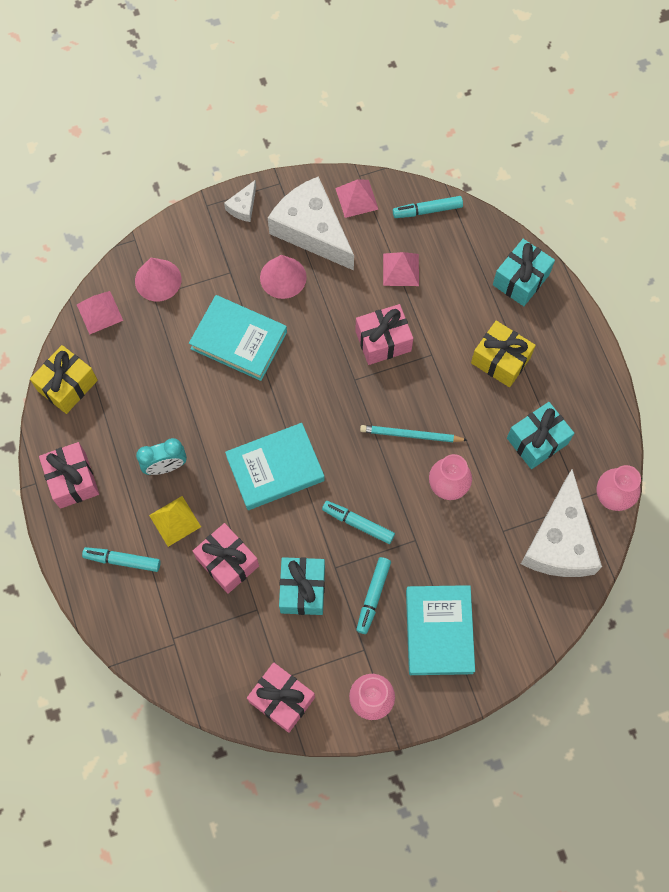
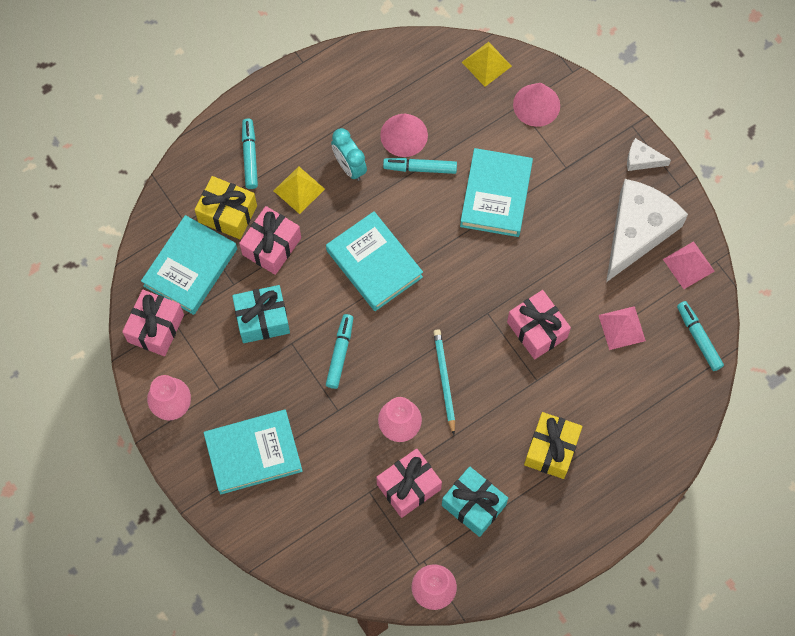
camera: 75 degrees right, 0 degrees up
yellow gift [30,345,98,414] -> yellow gift moved to [195,176,257,239]
pink gift [39,442,99,509] -> pink gift moved to [376,449,442,518]
pink pyramid [77,291,123,334] -> yellow pyramid [462,42,512,87]
pink cone [260,255,307,299] -> pink cone moved to [380,114,428,157]
turquoise marker [356,557,391,634] -> turquoise marker moved to [383,158,457,174]
turquoise gift [493,239,555,306] -> none
white cheese [521,469,602,577] -> none
none -> turquoise book [141,215,237,315]

